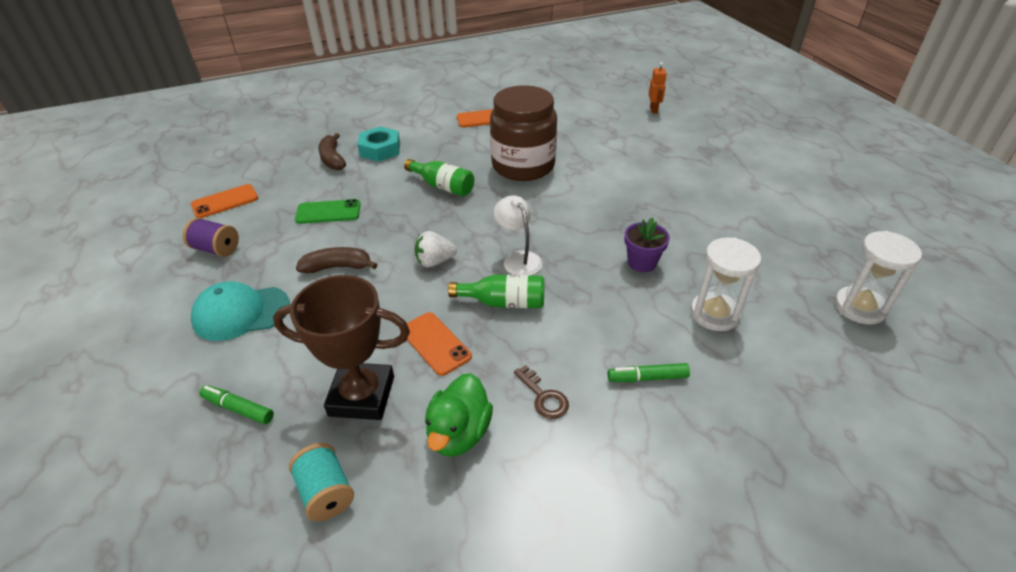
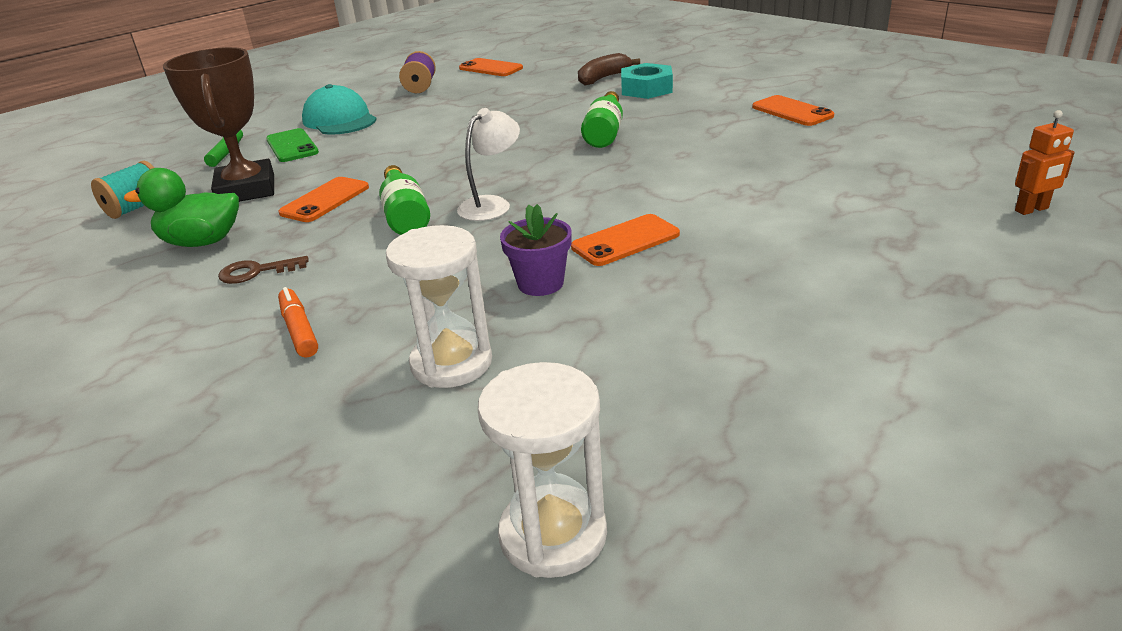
camera: 70 degrees right, 10 degrees down
green phone [295,199,361,224] -> green phone moved to [266,128,319,162]
brown banana [296,247,378,274] -> none
white strawberry [415,231,457,267] -> none
brown jar [490,85,557,181] -> none
brown key [514,365,569,419] -> brown key turned 45 degrees clockwise [218,256,309,284]
green marker [608,363,690,382] -> orange marker [278,287,318,358]
none -> orange phone [571,214,680,266]

